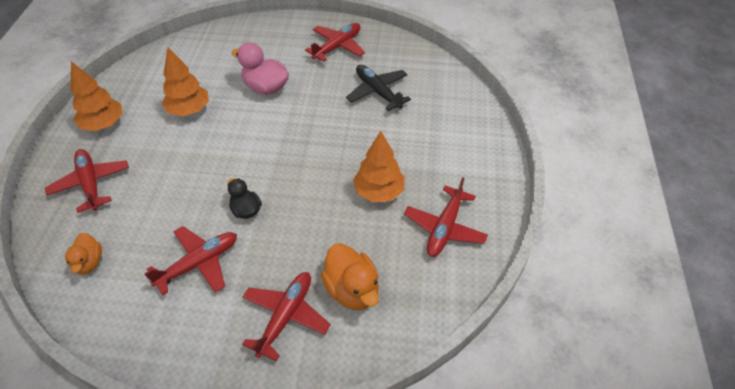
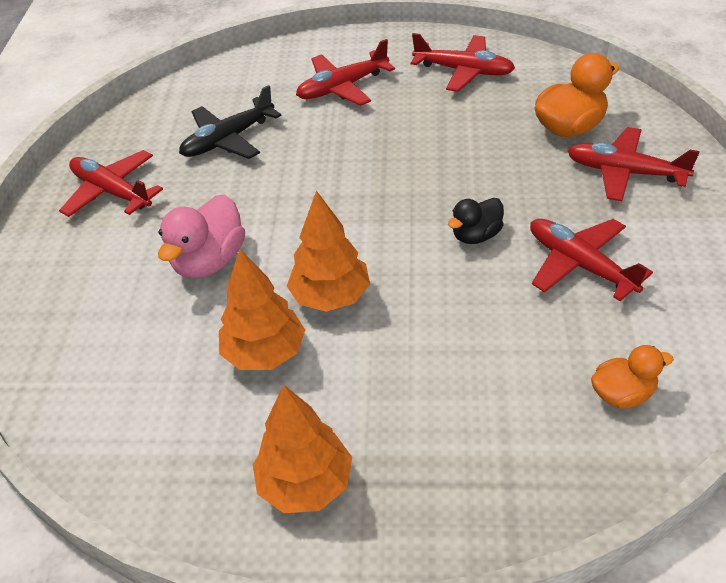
camera: 90 degrees left, 5 degrees down
red plane [45,149,129,213] -> red plane moved to [296,39,395,106]
orange tree [353,131,405,202] -> orange tree moved to [287,191,370,312]

